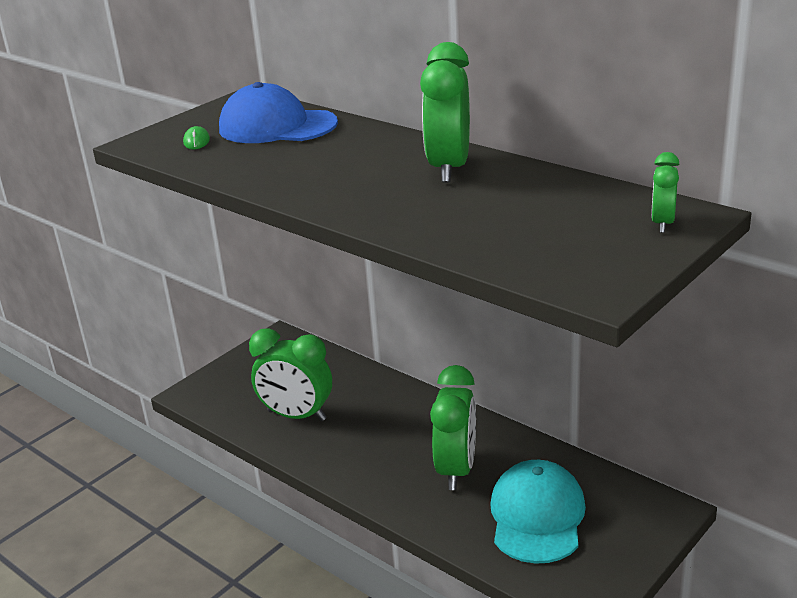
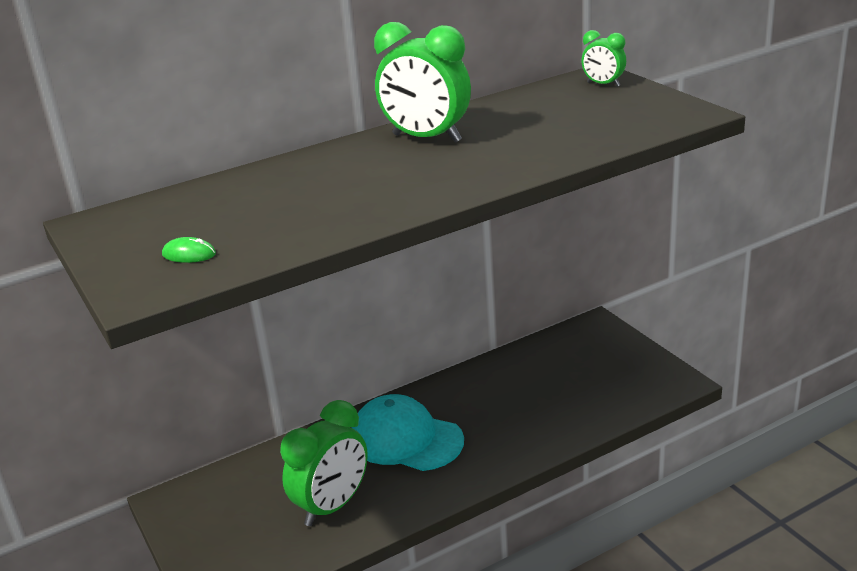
camera: 70 degrees left, 0 degrees up
blue cap [219,82,338,143] -> none
green clock [430,365,476,490] -> none
turquoise cap [490,460,586,564] -> turquoise cap moved to [352,394,464,471]

